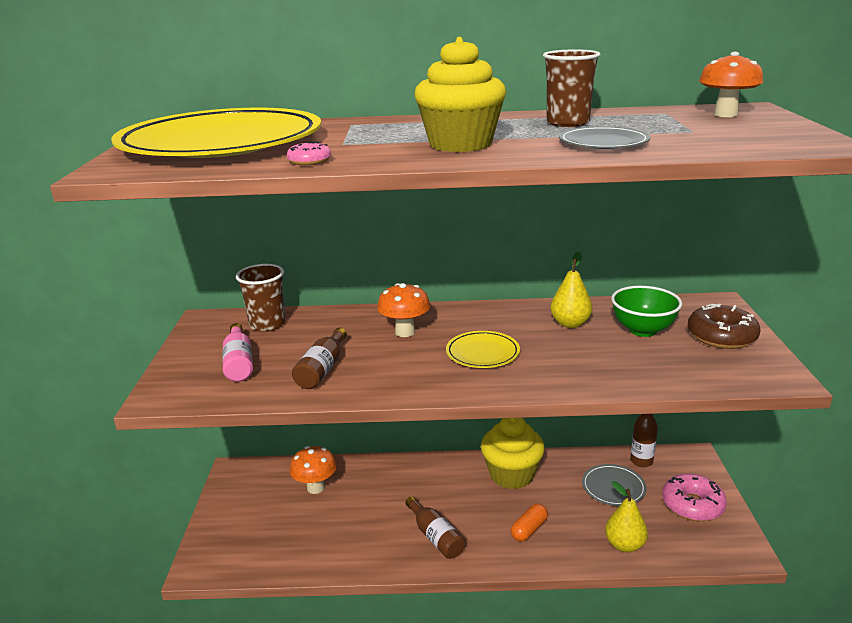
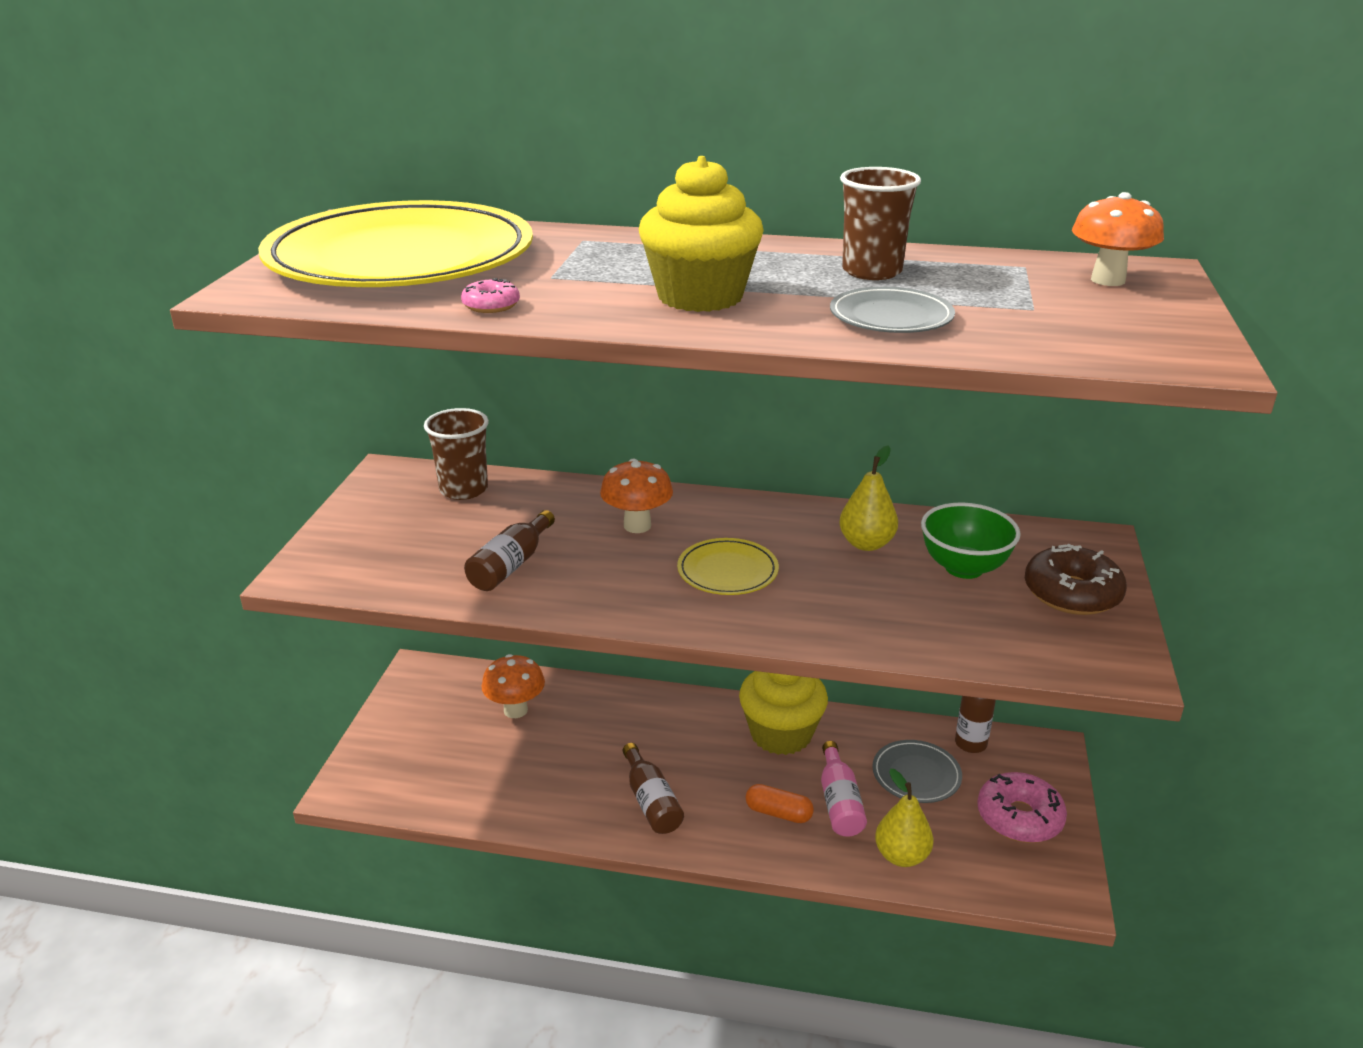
camera: 10 degrees right, 5 degrees up
pink bottle [222,323,253,382] -> pink bottle moved to [821,741,867,837]
orange capsule [511,504,548,542] -> orange capsule turned 60 degrees clockwise [746,784,814,823]

